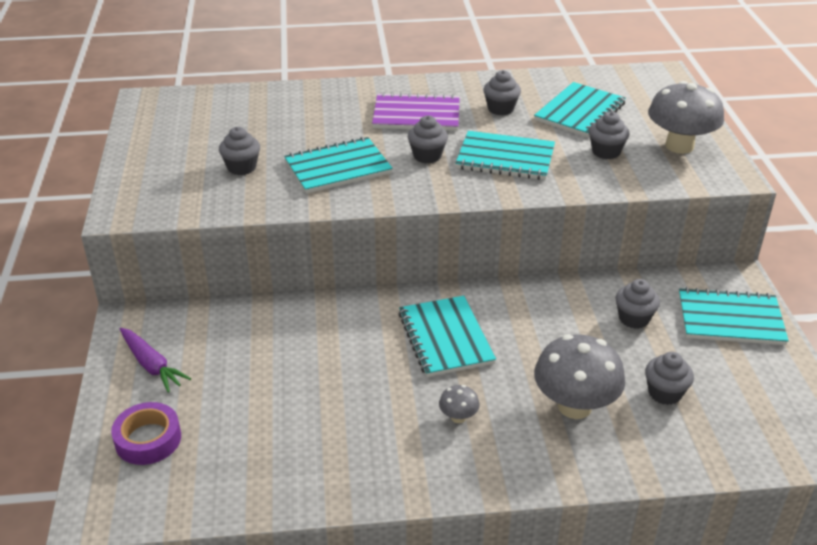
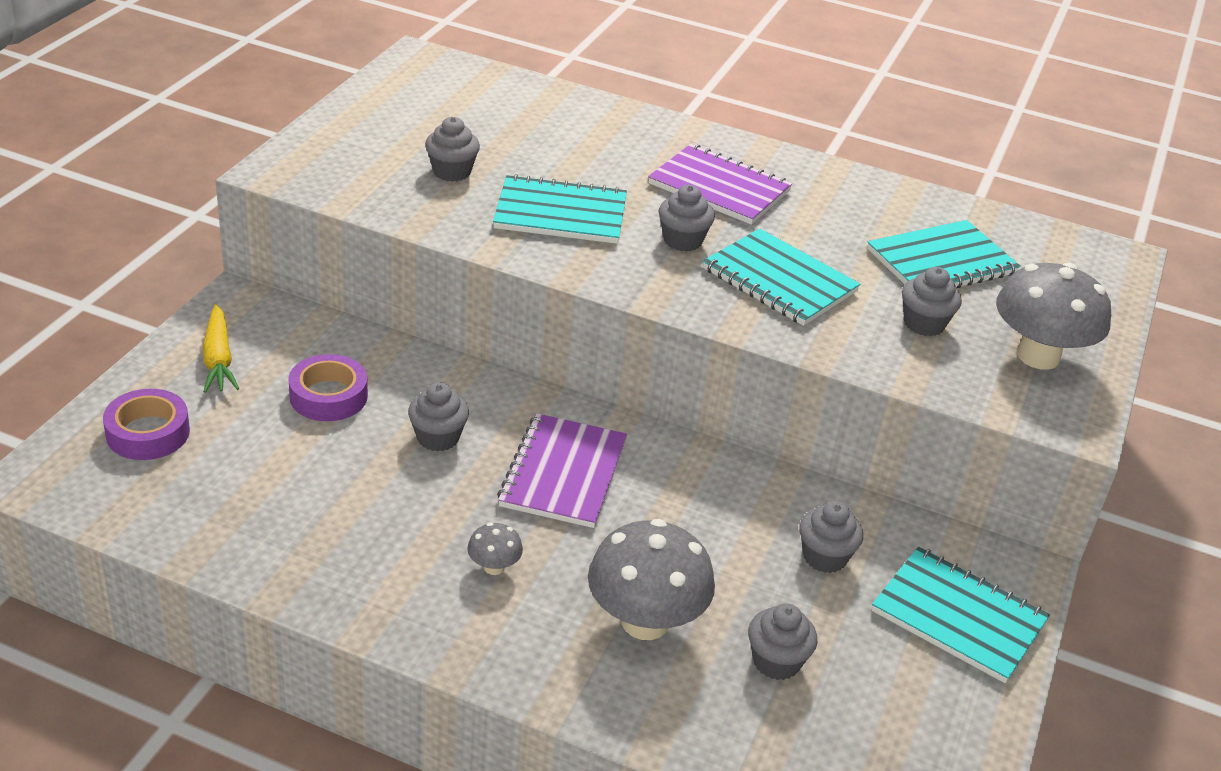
camera: 25 degrees right, 0 degrees up
purple carrot [120,328,191,393] -> yellow carrot [202,304,239,393]
turquoise notebook [398,296,496,377] -> purple notebook [497,413,627,528]
grey cupcake [483,70,521,116] -> grey cupcake moved to [408,382,469,452]
none -> purple tape [288,354,368,421]

